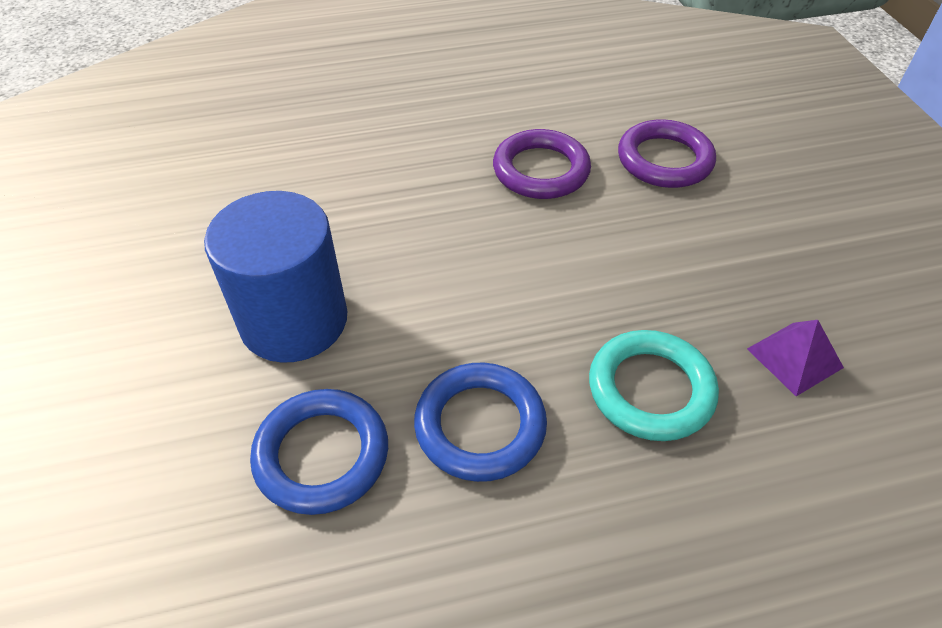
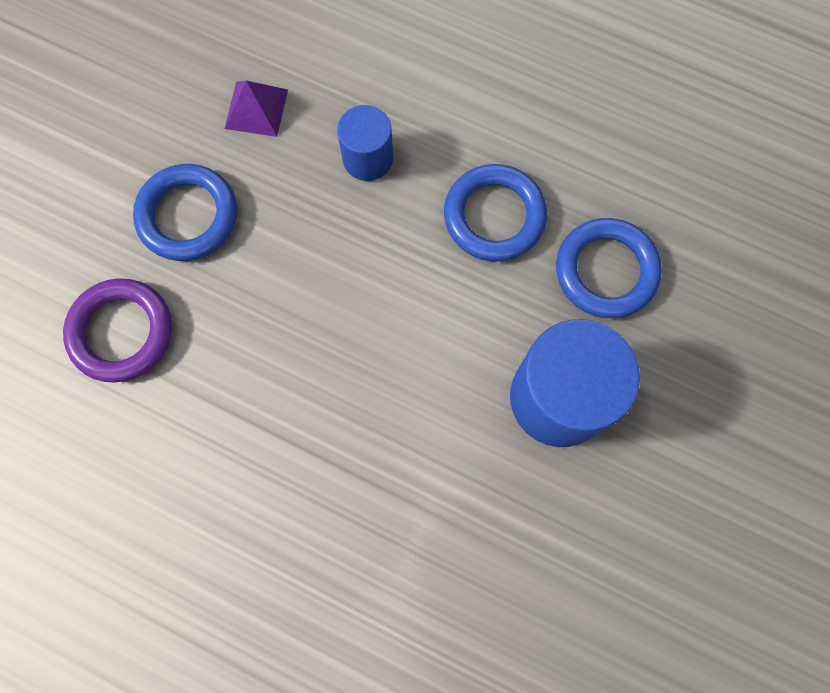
camera: 140 degrees left, 25 degrees up
purple ring [493,129,591,199] -> none
turquoise ring [589,330,719,441] -> blue cylinder [337,105,393,181]
none -> blue ring [133,164,237,261]

